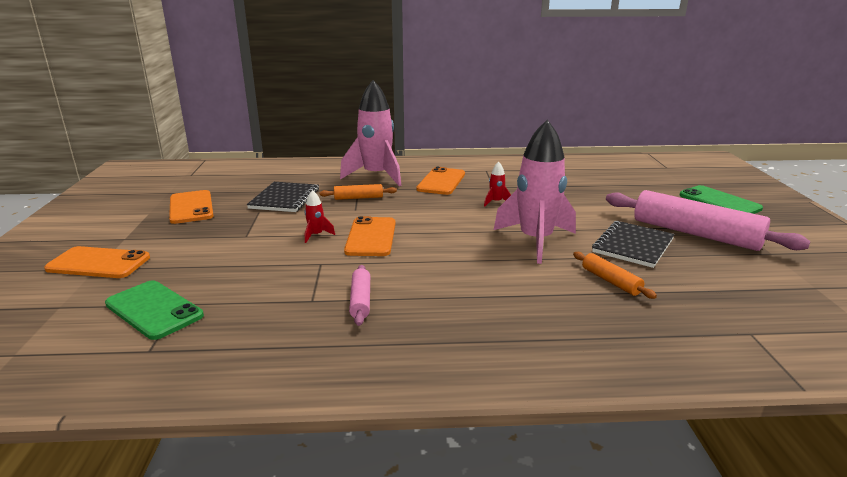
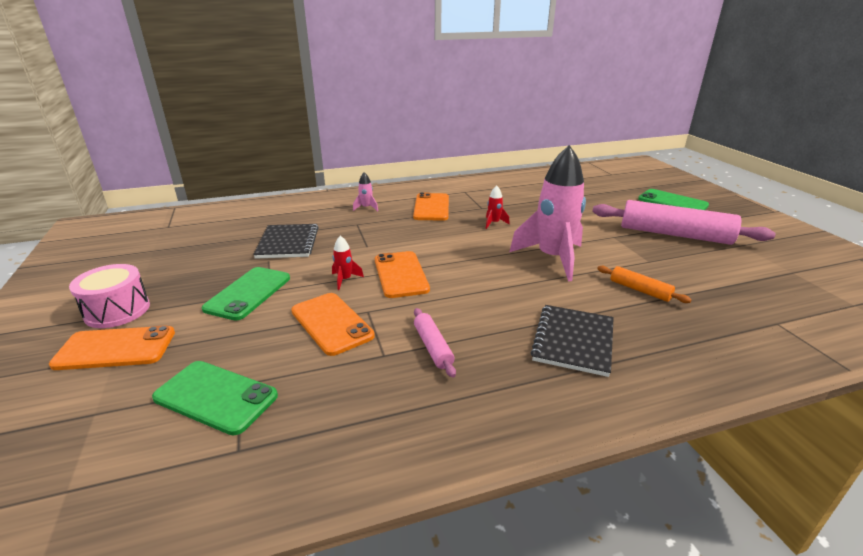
camera: 15 degrees left, 5 degrees up
orange phone [169,190,213,224] -> orange phone moved to [291,293,375,356]
orange rolling pin [319,184,397,200] -> none
pink rocket [340,80,401,186] -> pink rocket [353,172,378,211], size x0.40
black notebook [592,221,675,268] -> black notebook moved to [530,305,614,377]
none -> pink drum [69,264,150,328]
none -> green phone [202,267,290,321]

